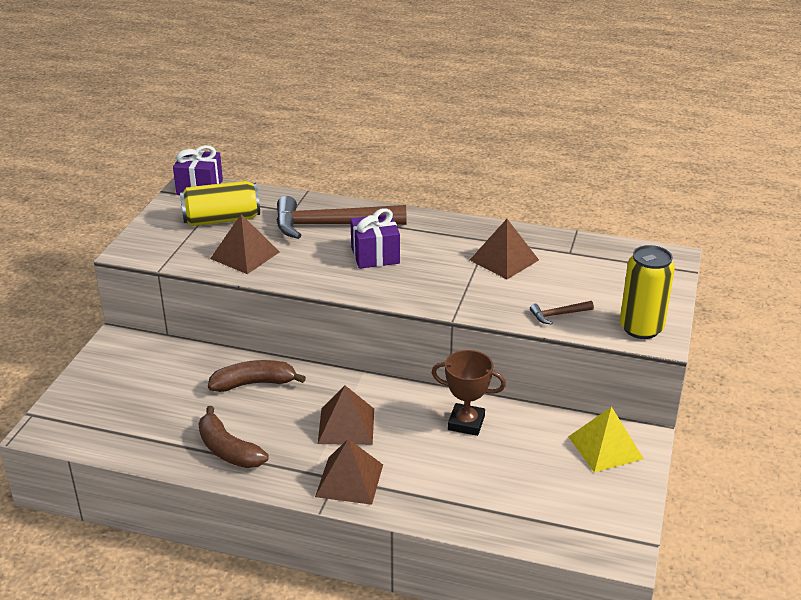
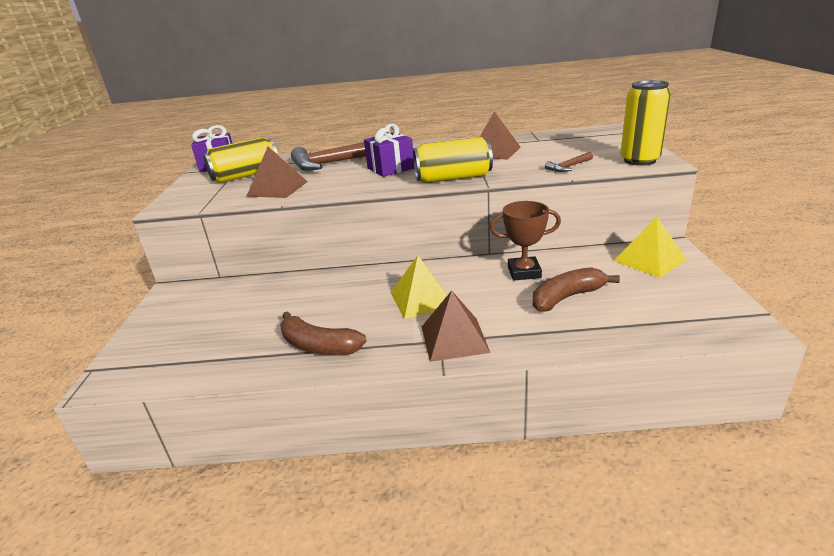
camera: 15 degrees left, 5 degrees down
brown banana [208,360,306,392] -> brown banana moved to [533,267,620,312]
brown pyramid [318,386,374,445] -> yellow pyramid [391,255,447,319]
none -> yellow can [413,137,493,183]

